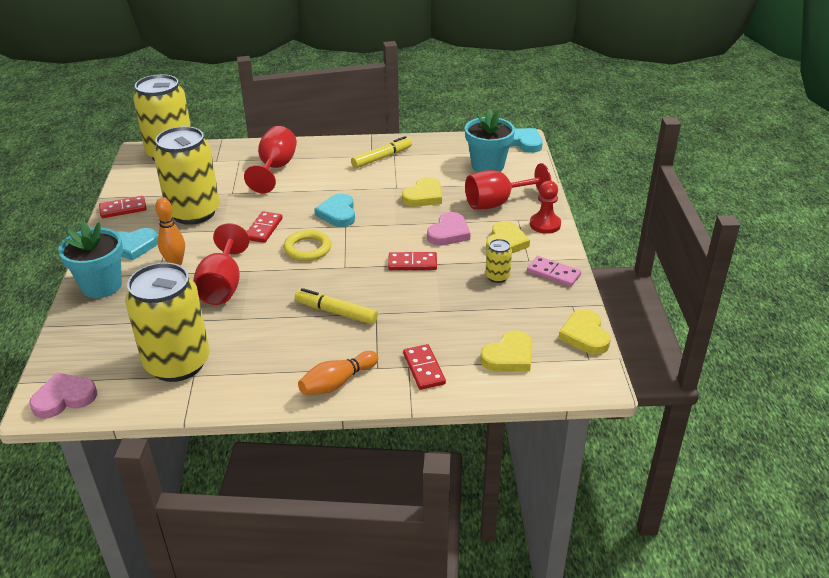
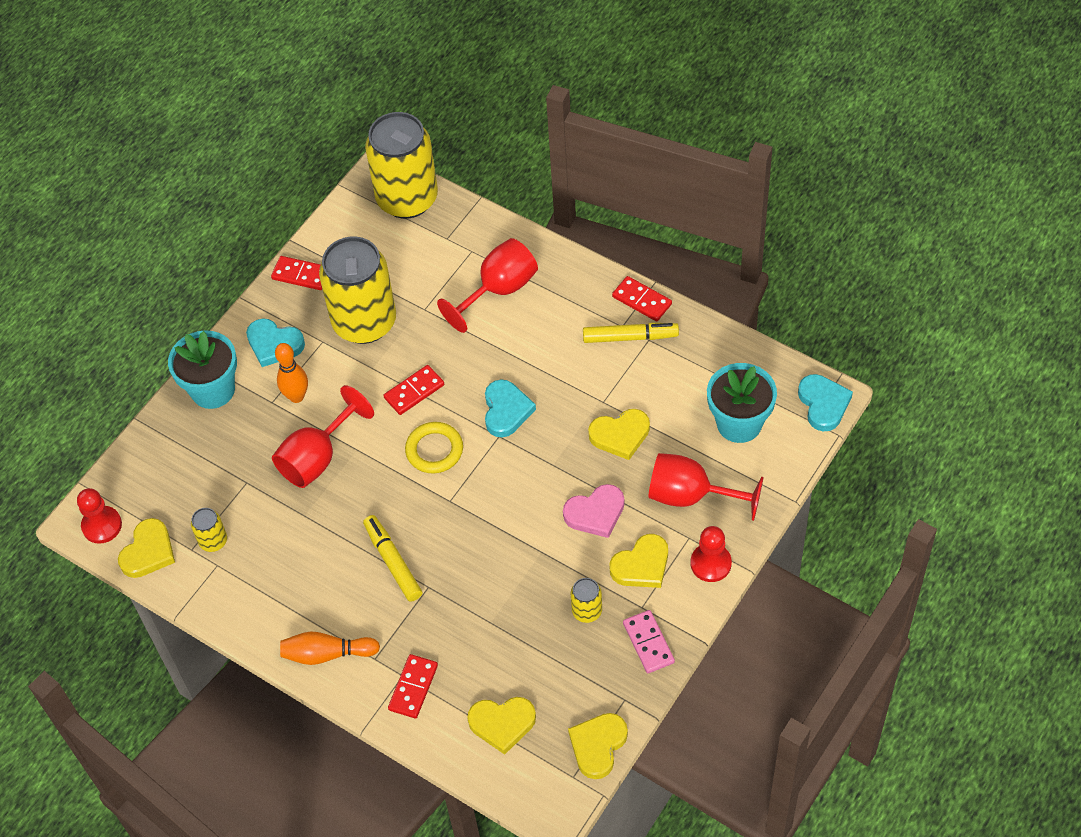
camera: 40 degrees right, 20 degrees up
pink heart [29,372,97,419] -> red pawn [77,488,122,544]
yellow can [125,262,210,382] -> yellow can [191,508,227,552], size x0.42
turquoise heart [314,194,355,227] -> turquoise heart turned 150 degrees clockwise [485,379,536,437]
red domino [388,252,437,270] -> red domino moved to [612,276,672,321]
none -> yellow heart [118,518,175,578]

